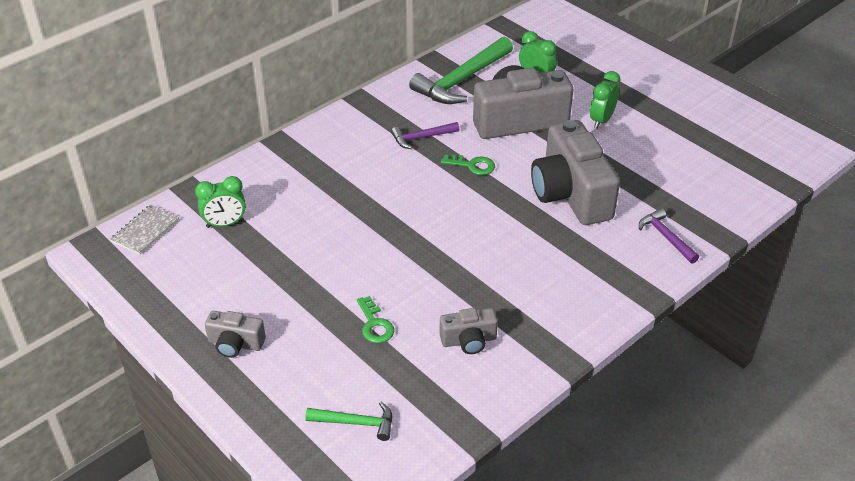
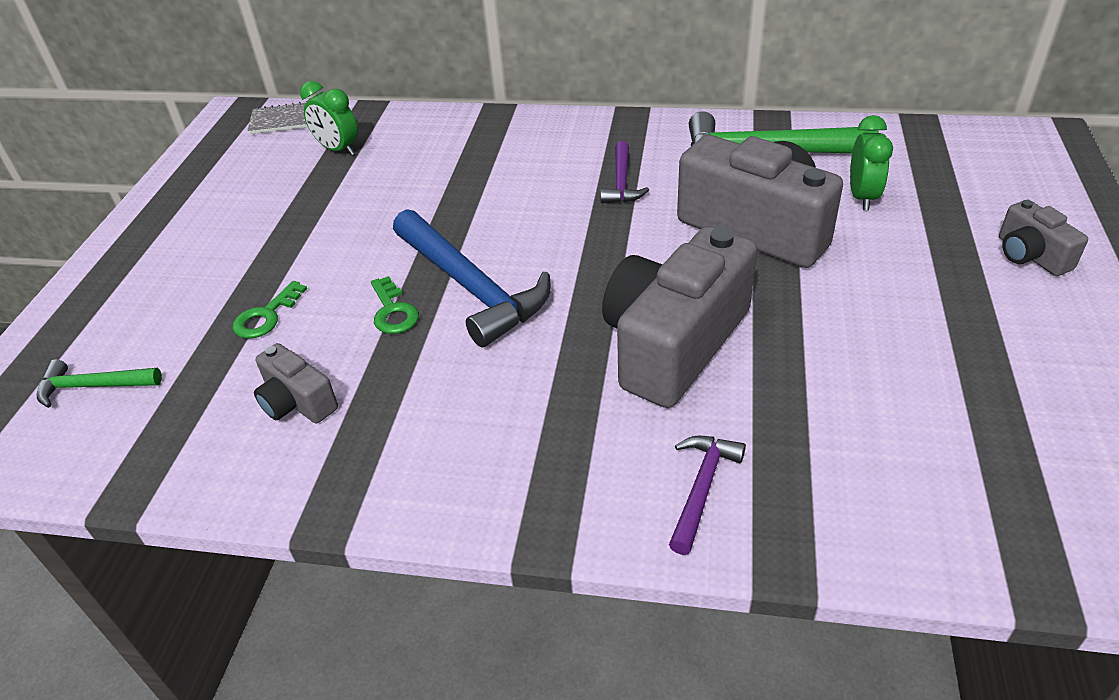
camera: 55 degrees right, 0 degrees up
grey camera [205,311,266,358] -> grey camera moved to [999,200,1088,276]
green hammer [305,402,392,441] -> green hammer turned 120 degrees clockwise [37,359,162,408]
purple hammer [391,122,459,149] -> purple hammer turned 120 degrees counterclockwise [600,141,649,203]
green key [441,155,495,175] -> green key moved to [371,276,419,334]
green clock [590,71,620,129] -> none
none -> blue hammer [393,209,551,348]

